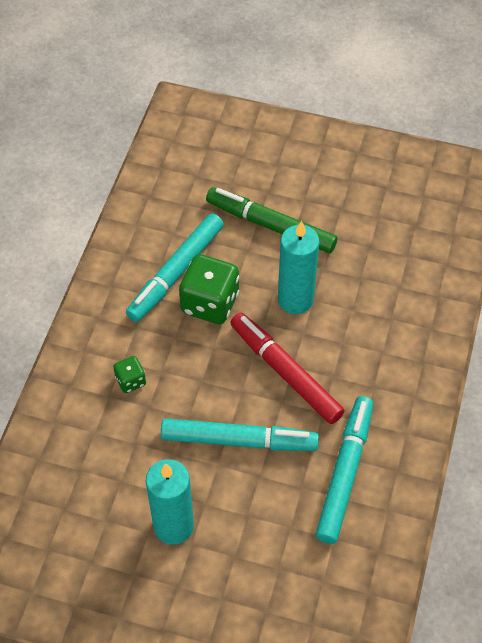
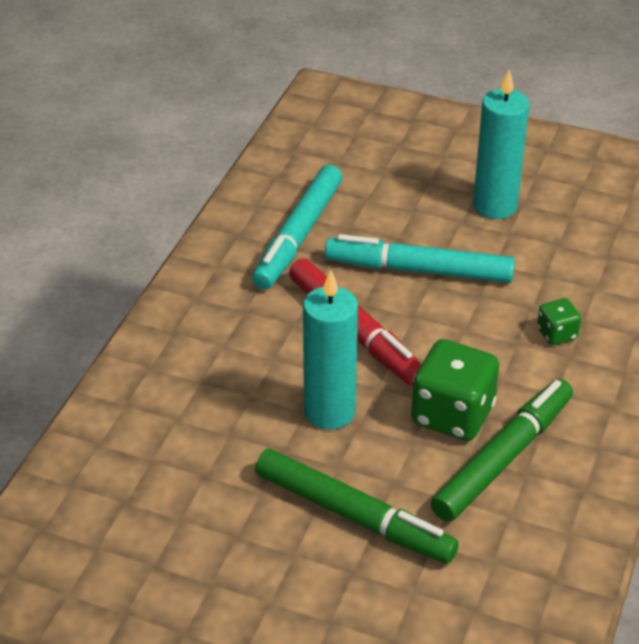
camera: 175 degrees left, 15 degrees down
turquoise marker [126,213,224,322] -> green marker [431,379,573,522]

